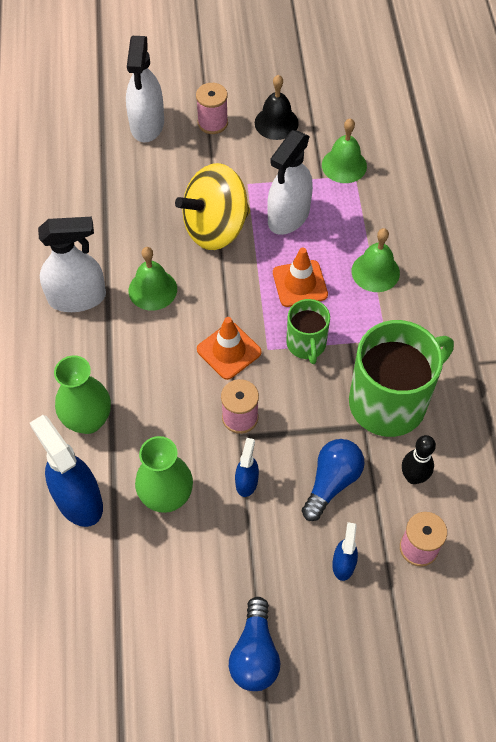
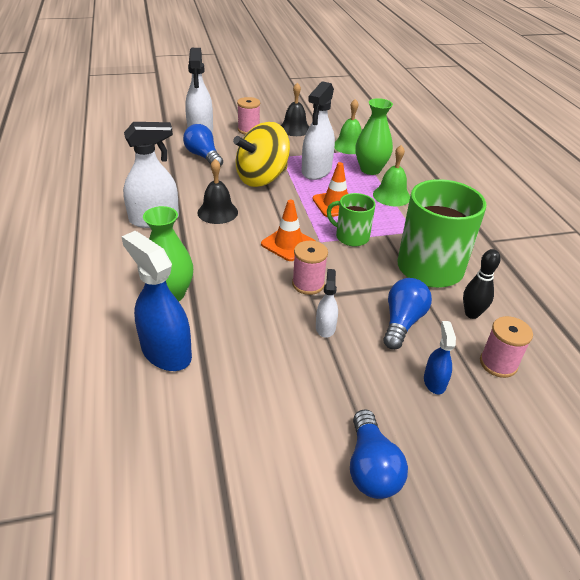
camera: 10 degrees left, 20 degrees down
green bell [129,247,177,311] -> black bell [197,159,238,224]
green vase [135,436,193,513] -> green vase moved to [355,98,393,175]
blue spray bottle [235,438,259,497] -> white spray bottle [316,269,338,338]
green mug [286,299,330,364] -> green mug turned 135 degrees clockwise [327,193,375,246]
none -> blue light bulb [183,124,223,167]

